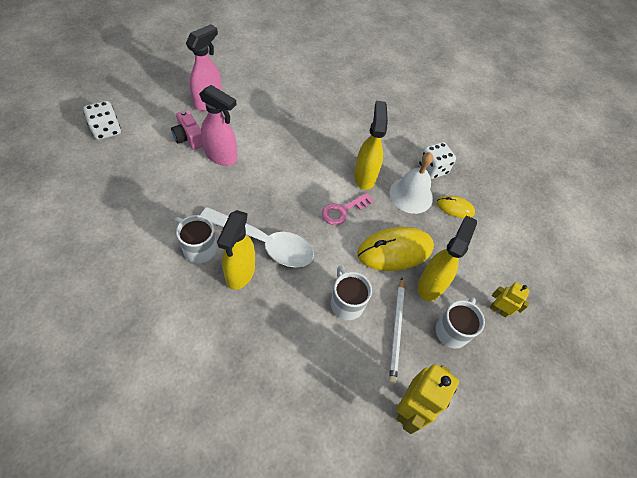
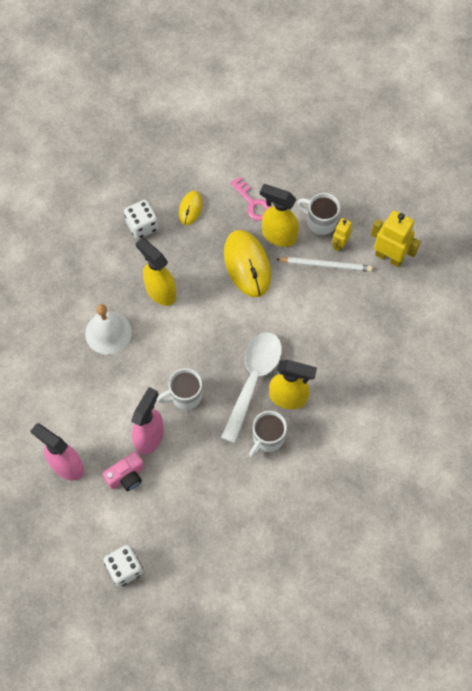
camera: 85 degrees left, 10 degrees up
pink key [322,193,374,225] -> pink key moved to [230,177,271,221]
white mug [331,265,372,320] -> white mug moved to [157,368,202,410]
yellow spray bottle [354,101,388,190] -> yellow spray bottle turned 45 degrees clockwise [135,238,176,306]
white bell [390,152,433,214] -> white bell moved to [85,304,132,355]
yellow robot [490,282,530,318] -> yellow robot moved to [332,218,352,252]

